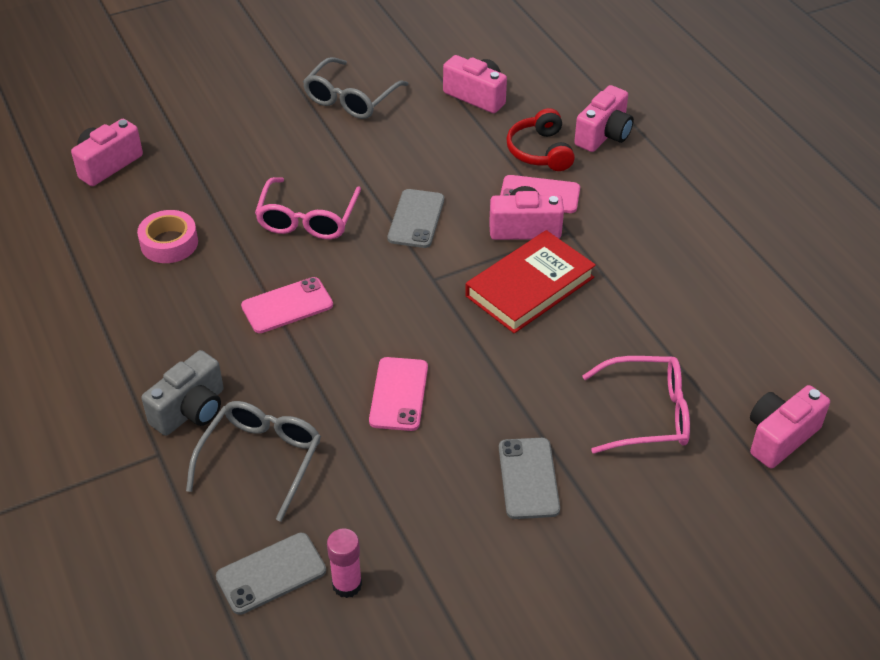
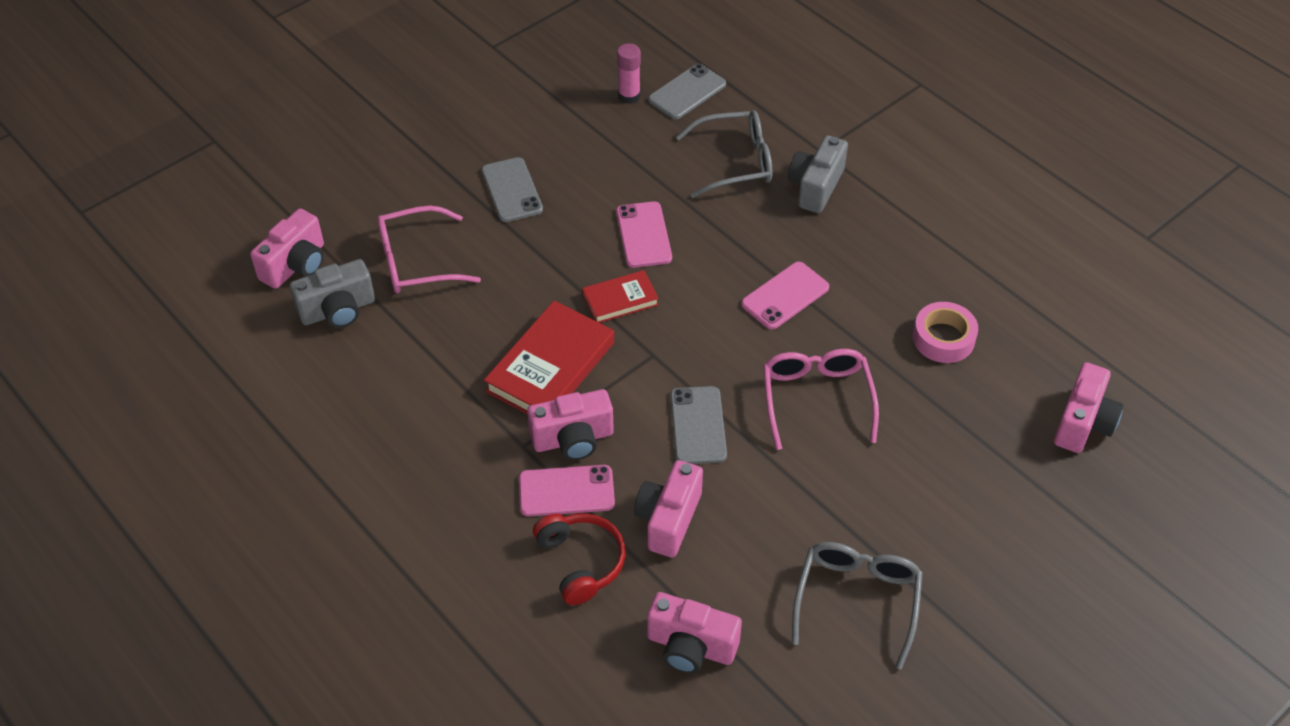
camera: 165 degrees right, 5 degrees up
grey glasses [186,401,321,522] -> grey glasses turned 105 degrees counterclockwise [676,110,773,198]
pink camera [574,85,634,152] -> pink camera moved to [634,460,703,558]
none -> grey camera [290,259,375,328]
none -> red book [582,270,659,323]

